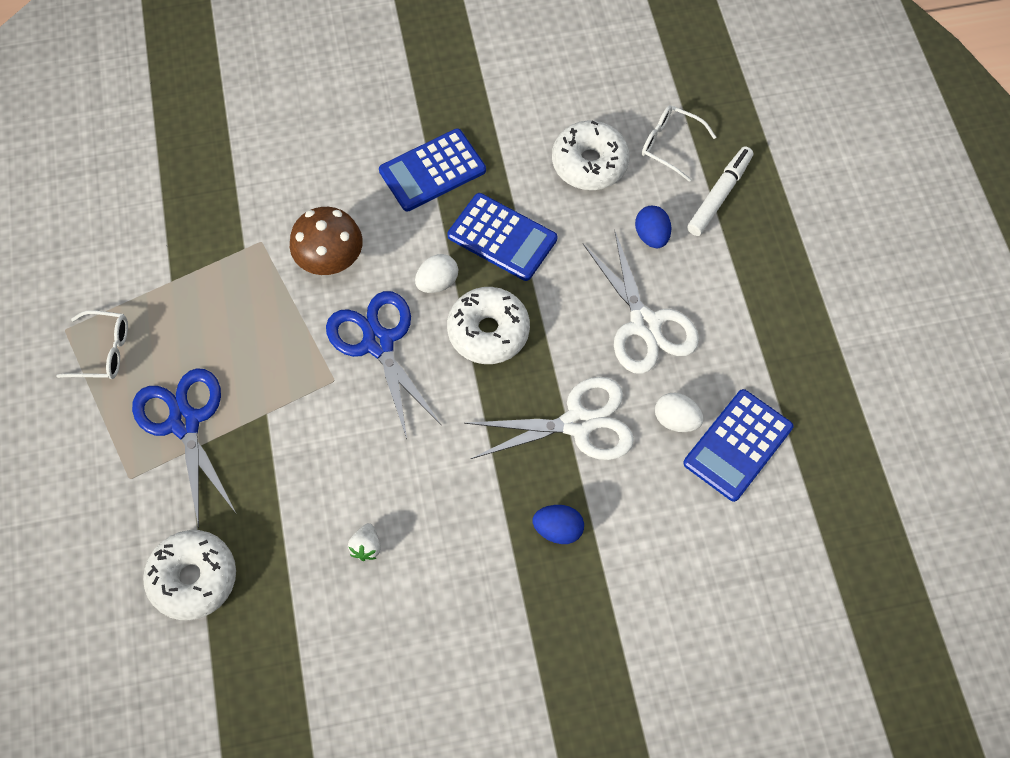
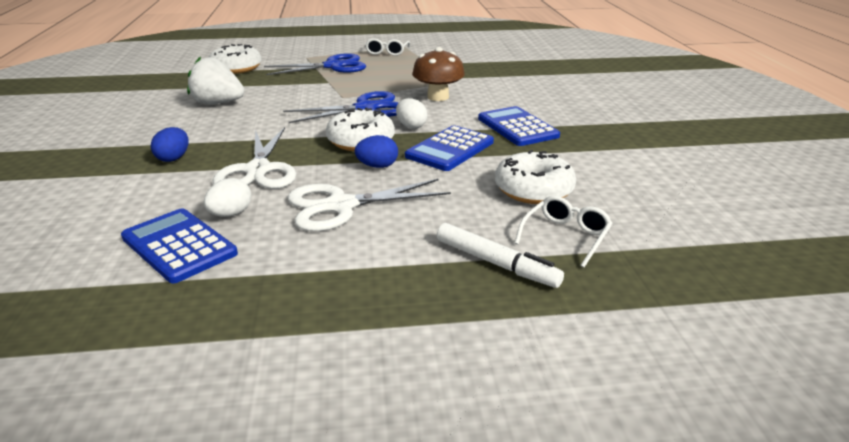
camera: 95 degrees right, 35 degrees down
white strawberry [348,523,381,561] -> white strawberry [187,57,244,104], size x2.14
blue egg [635,205,671,248] -> blue egg moved to [355,135,398,168]

